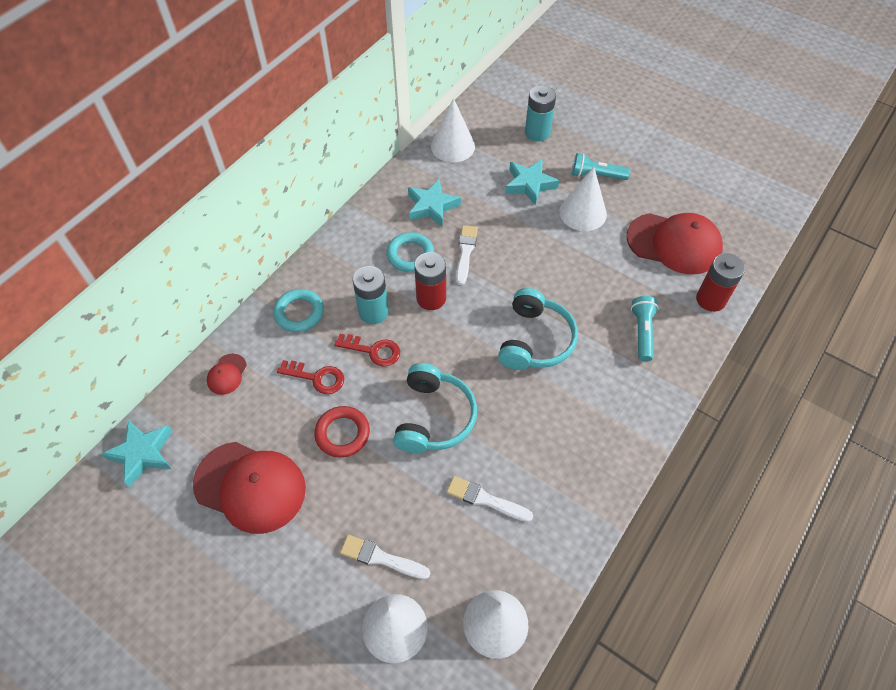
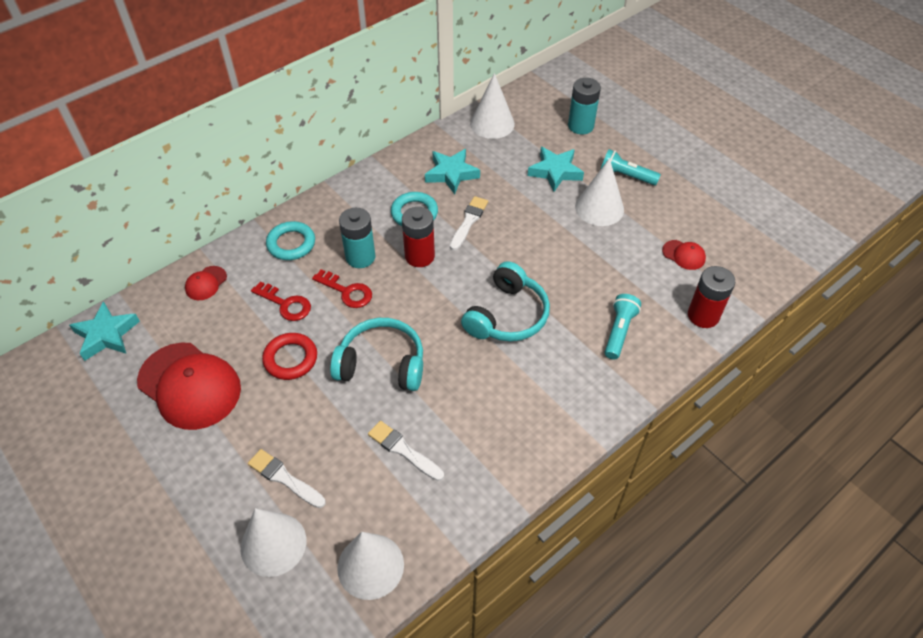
camera: 15 degrees right, 5 degrees down
turquoise headphones [393,363,477,453] -> turquoise headphones turned 105 degrees counterclockwise [330,318,423,391]
red cap [626,213,723,275] -> red cap [662,240,706,270], size x0.44

